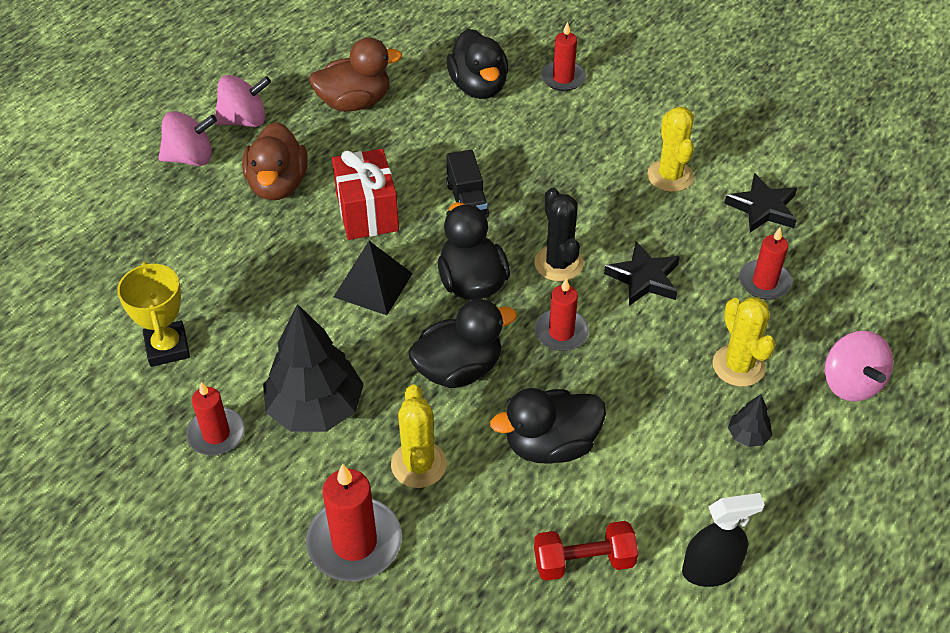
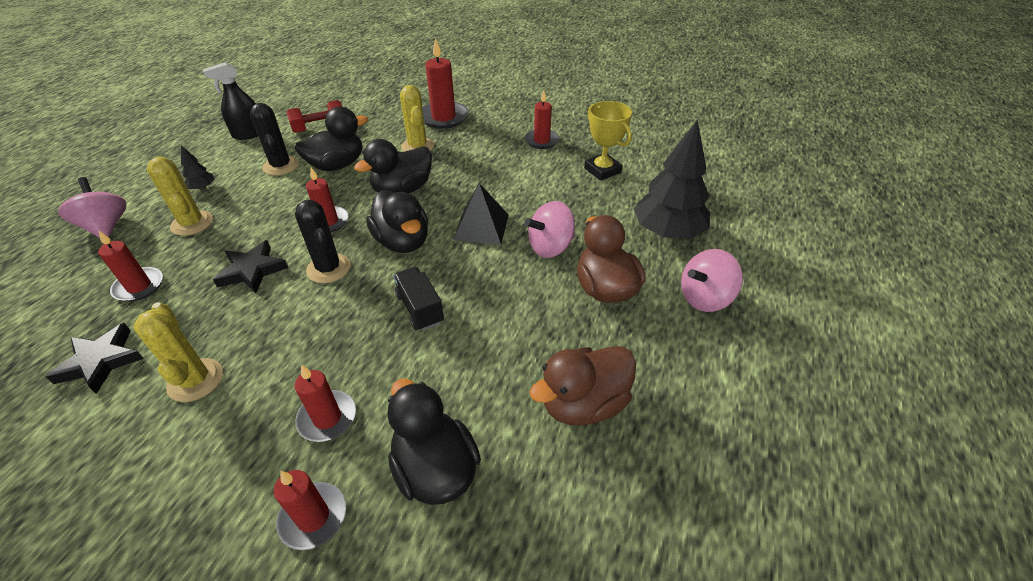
camera: 165 degrees right, 5 degrees down
pink spinning top [214,75,271,127] -> pink spinning top moved to [524,201,575,258]
black tree [263,304,364,432] -> black tree moved to [634,120,710,239]
red gift [332,149,399,240] -> none
none -> black cactus [250,103,299,176]
none -> red candle [295,365,356,442]

